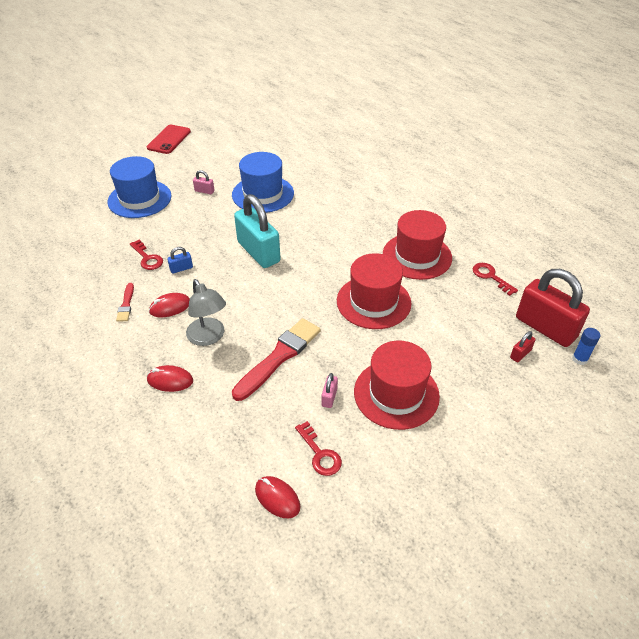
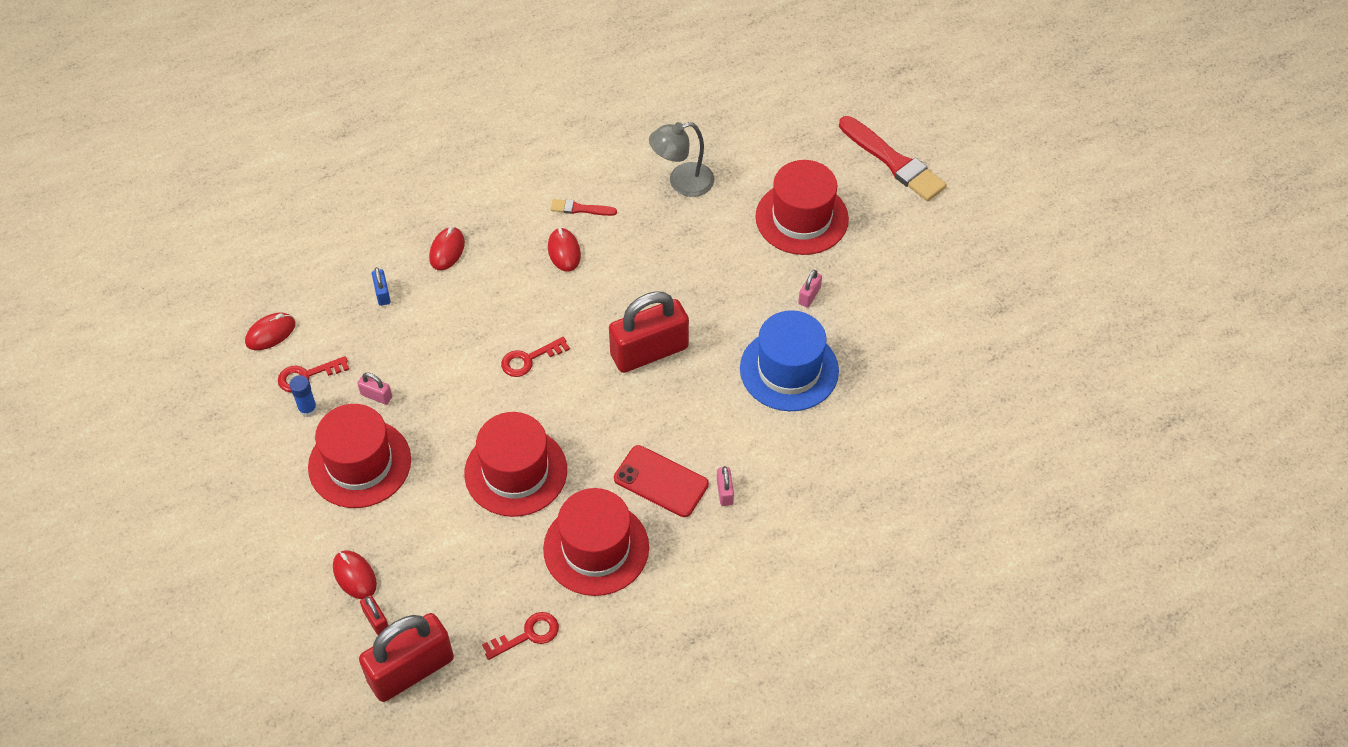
camera: 100 degrees right, 10 degrees up
blue hat [108,156,171,218] -> red hat [755,160,849,255]
red key [130,239,163,270] -> red key moved to [501,337,570,377]
red phone [147,125,191,154] -> red phone moved to [614,445,709,517]
blue padlock [167,247,193,274] -> blue padlock moved to [372,267,391,306]
grey lamp [186,279,226,346] -> grey lamp moved to [649,122,714,197]
red brush [232,318,321,401] -> red brush moved to [839,116,947,201]
turquoise padlock [234,194,281,268] -> red padlock [609,291,689,373]
blue glue stick [572,328,601,365] -> blue glue stick moved to [289,375,317,417]
none -> red mouse [333,550,377,599]
none -> pink padlock [717,466,734,506]

